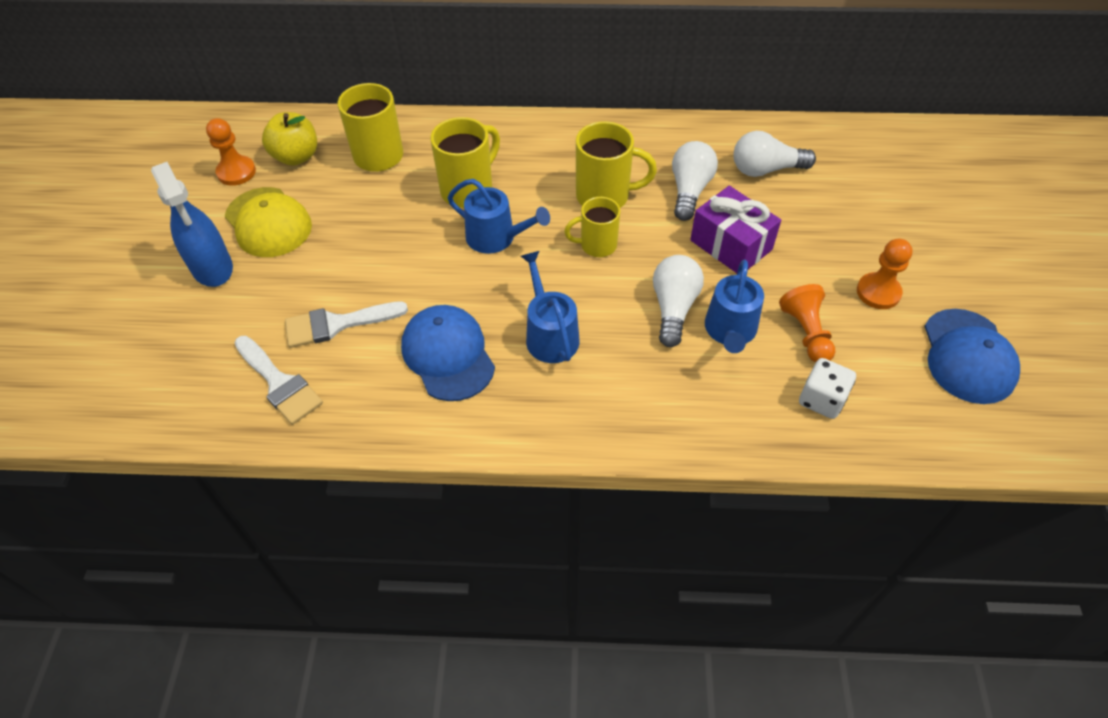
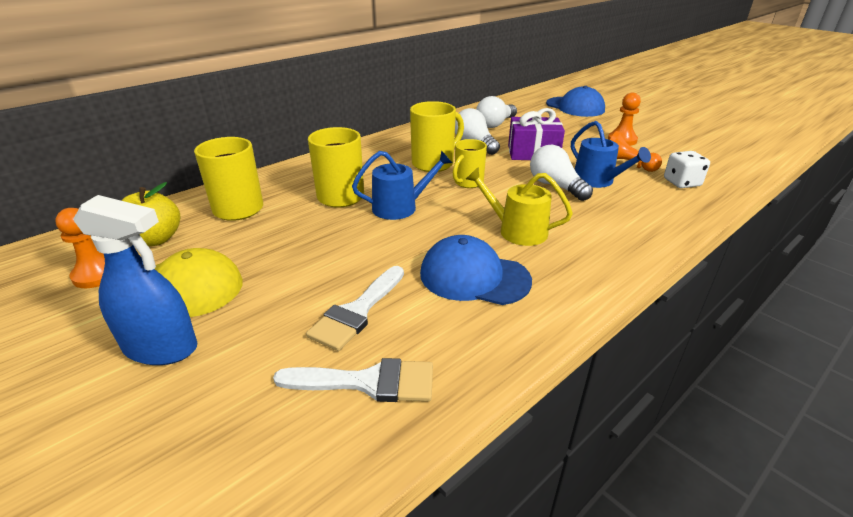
camera: 45 degrees left, 20 degrees down
blue watering can [521,251,580,363] -> yellow watering can [466,167,573,246]
blue cap [924,309,1020,404] -> blue cap moved to [546,86,605,117]

